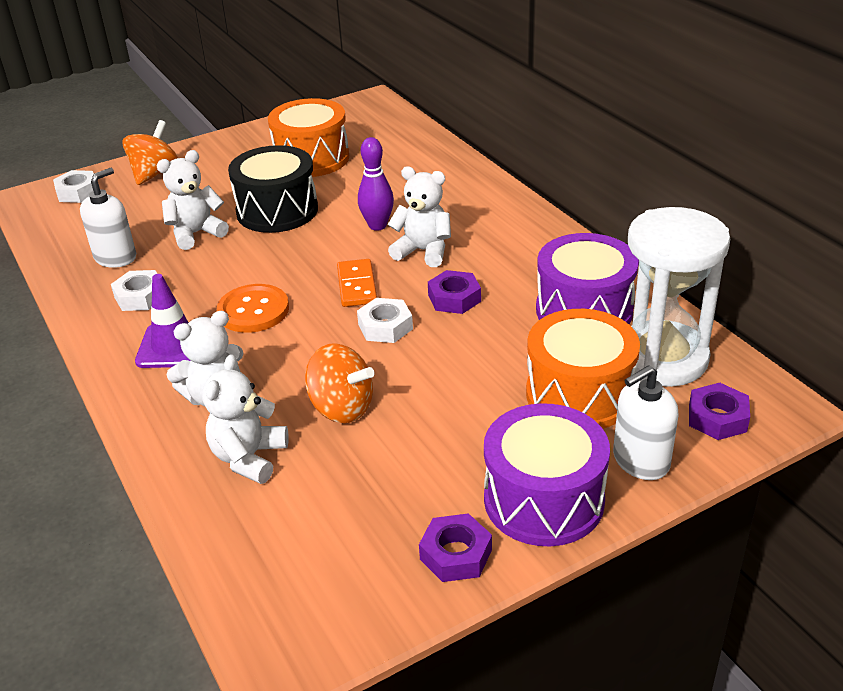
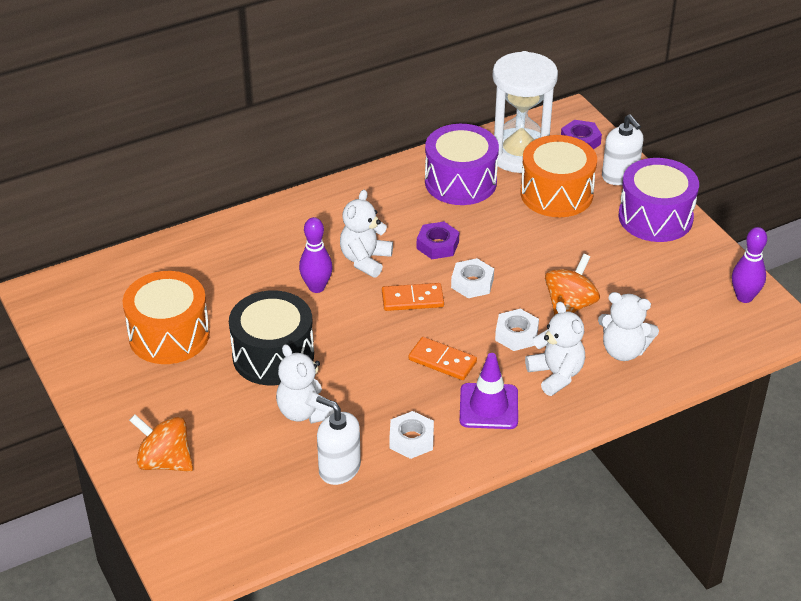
camera: 90 degrees left, 5 degrees up
white nut [53,170,94,203] -> white nut moved to [495,309,539,351]
orange button [217,284,289,333] -> orange domino [408,337,477,380]
purple nut [419,513,492,582] -> none
none -> purple bowling pin [732,227,767,303]

